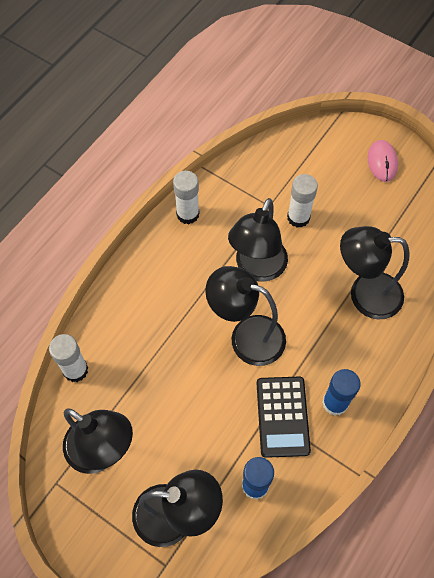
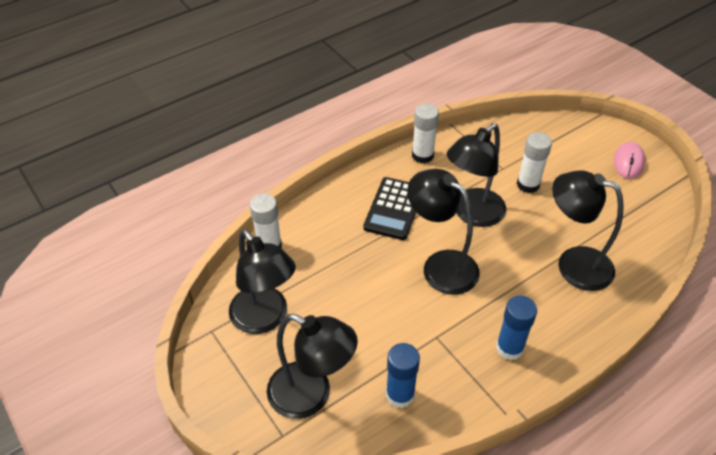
camera: 20 degrees right, 15 degrees down
black calculator [257,376,311,458] -> black calculator moved to [363,177,416,240]

